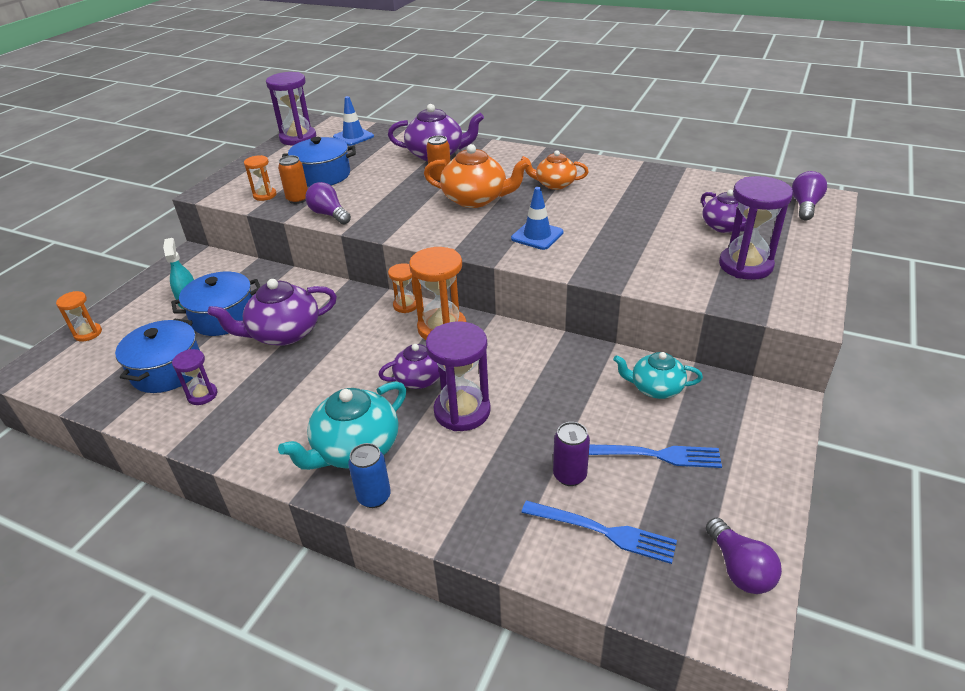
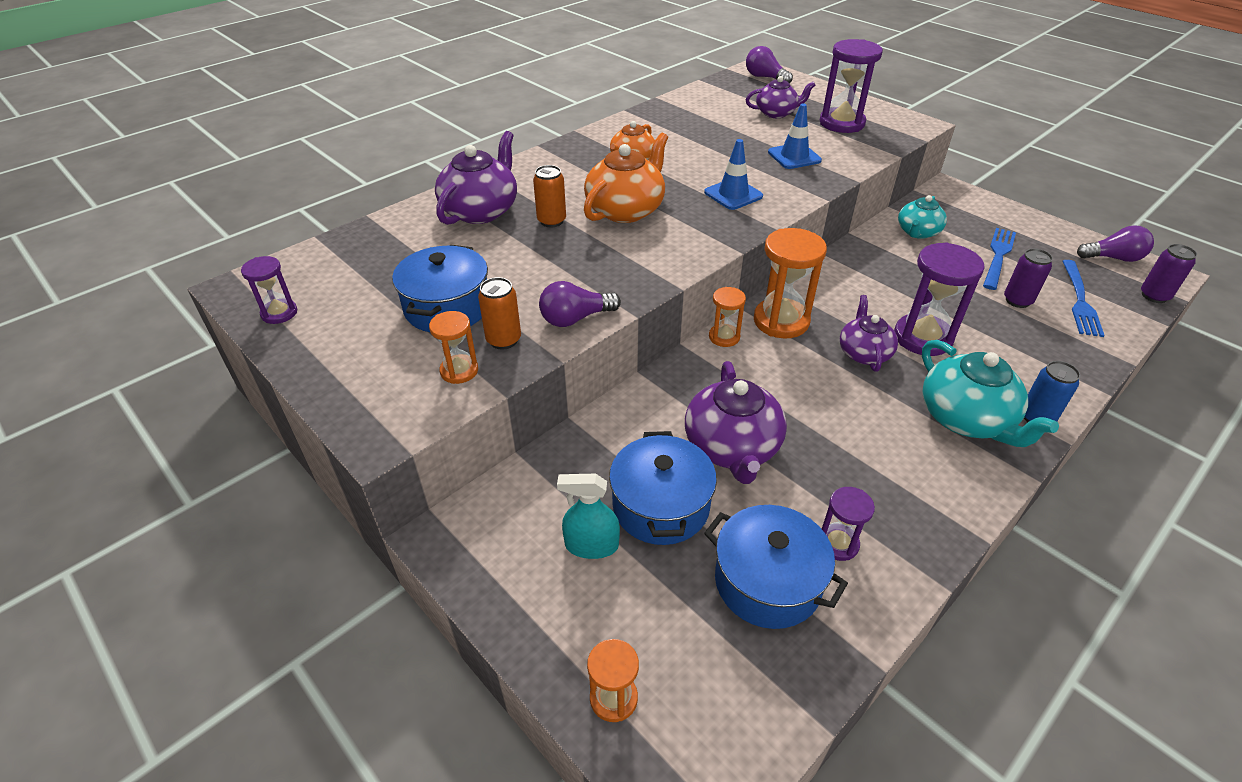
camera: 70 degrees left, 5 degrees up
purple hourglass [266,72,316,145] -> purple hourglass [241,256,297,324], size x0.55
blue traffic cone [333,96,374,146] -> blue traffic cone moved to [768,103,822,169]
blue fork [521,500,677,564] -> blue fork turned 150 degrees clockwise [1063,260,1105,337]
none -> purple can [1141,244,1197,303]

